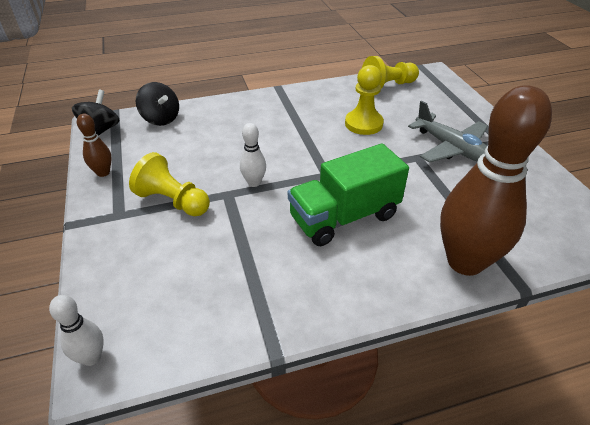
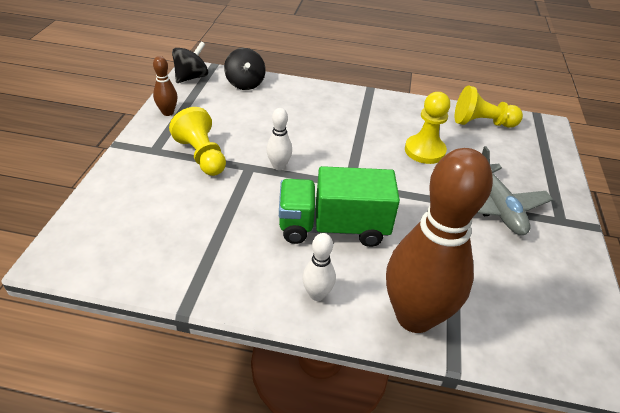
camera: 25 degrees right, 0 degrees up
white bowling pin [49,295,104,366] -> white bowling pin moved to [302,233,336,301]

